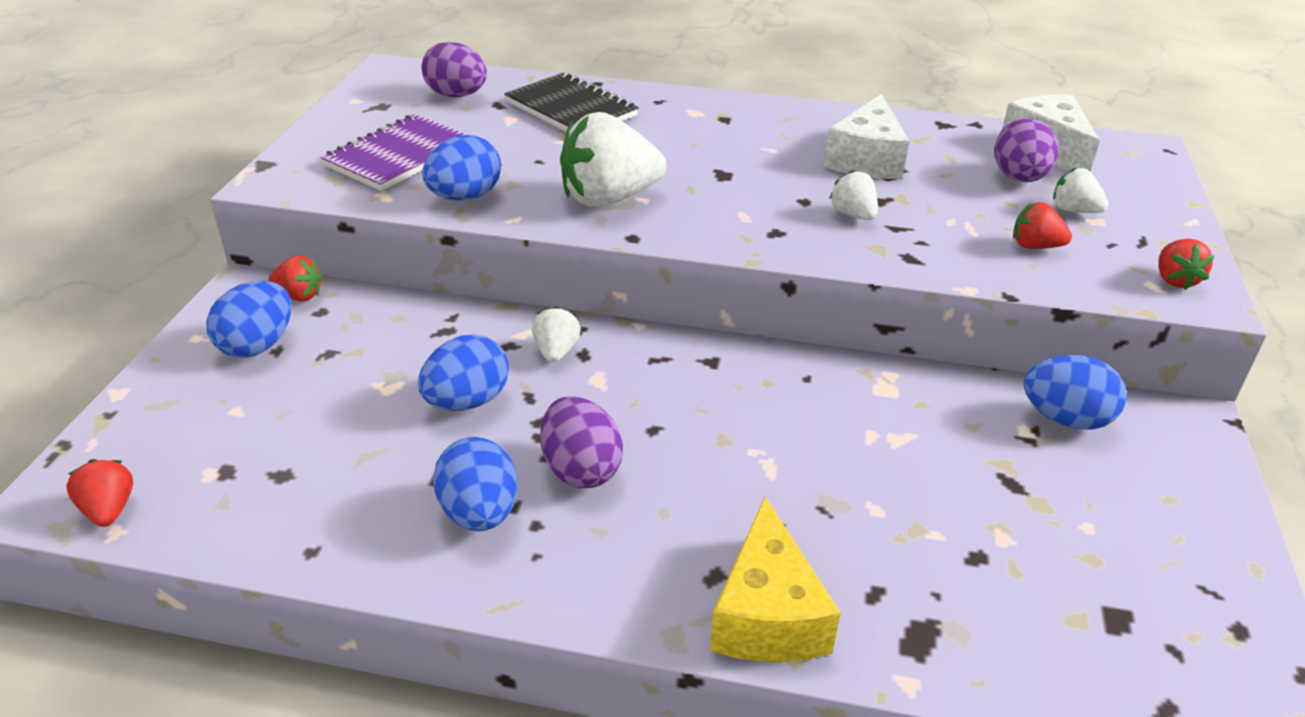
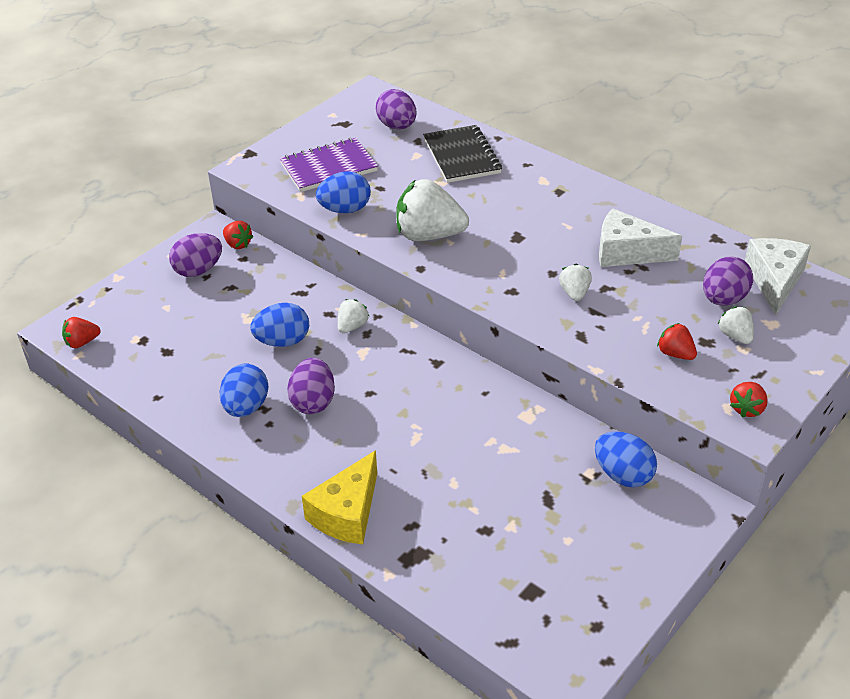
camera: 30 degrees right, 5 degrees up
red strawberry [66,459,133,527] -> red strawberry turned 120 degrees counterclockwise [62,317,100,348]
blue egg [206,281,292,358] -> purple egg [169,233,222,277]
white cheese [823,94,909,179] -> white cheese turned 60 degrees clockwise [599,208,682,267]

